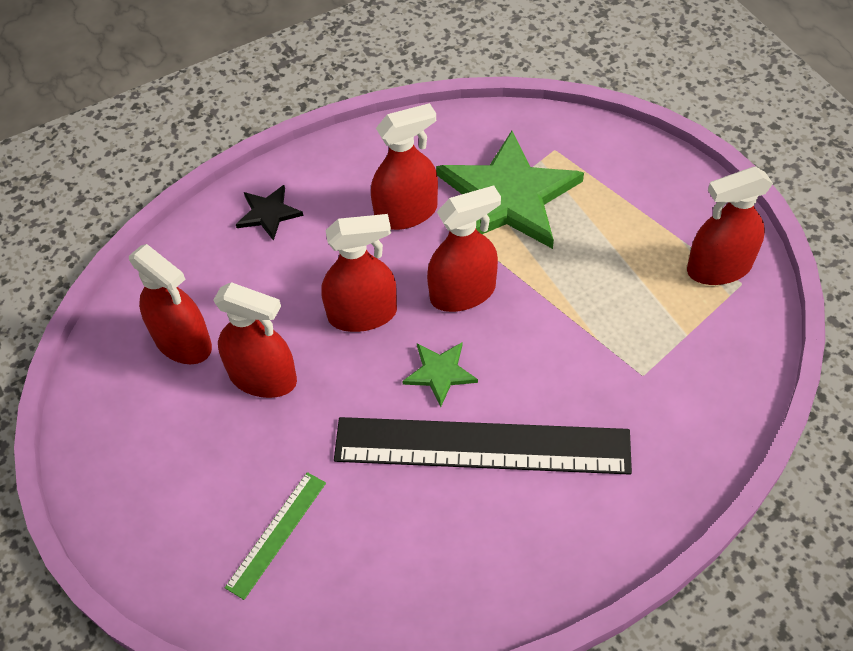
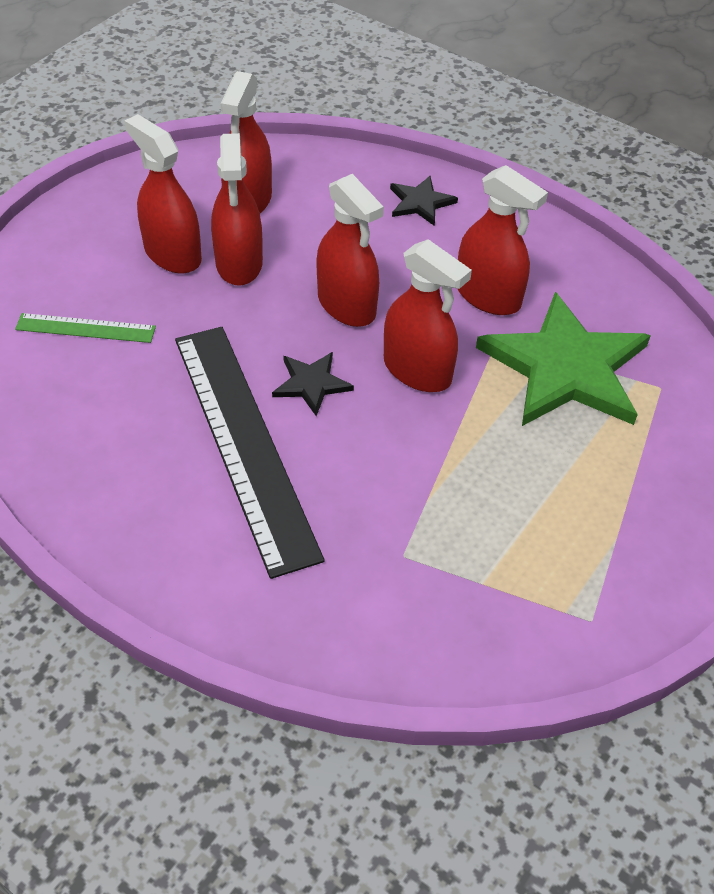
camera: 60 degrees right, 5 degrees down
green star [402,343,478,407] -> black star [272,352,354,416]
red spray bottle [687,166,773,285] -> red spray bottle moved to [124,114,202,274]

